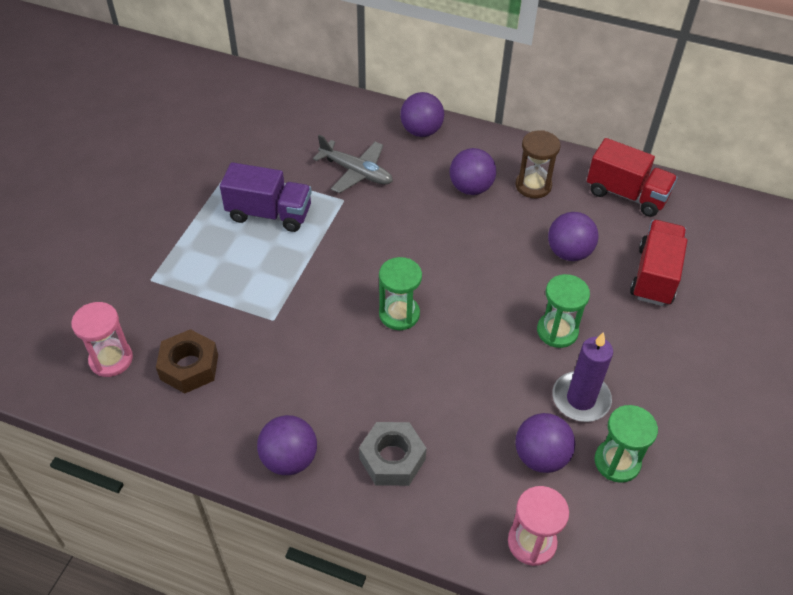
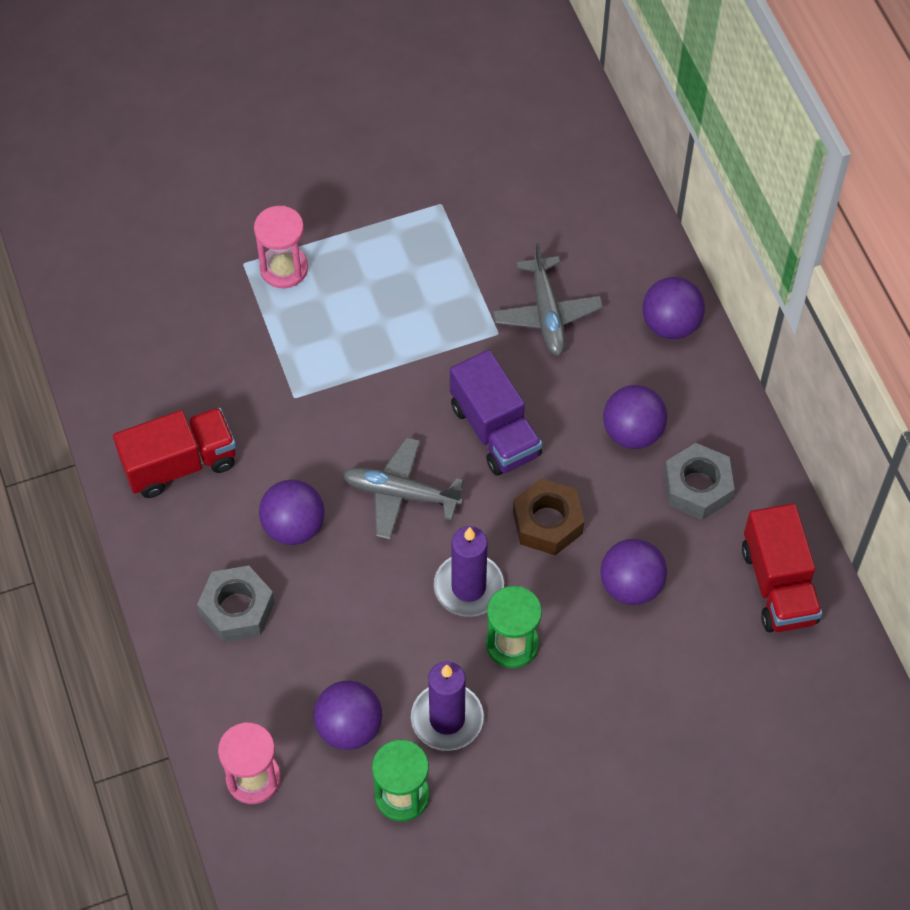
camera: 50 degrees right, 10 degrees up
pink hourglass [71,302,133,377] -> pink hourglass moved to [254,206,308,288]
brown nut [156,329,218,393] -> brown nut moved to [513,478,584,555]
purple truck [220,162,312,232] -> purple truck moved to [450,350,542,476]
purple ball [257,415,317,475] -> purple ball moved to [259,480,325,545]
green hourglass [379,257,422,330] -> grey plane [342,437,463,540]
brown hourglass [516,130,561,198] -> grey nut [664,443,735,520]
red truck [630,220,687,306] -> red truck moved to [113,407,236,498]
none -> purple candle [434,526,504,617]

